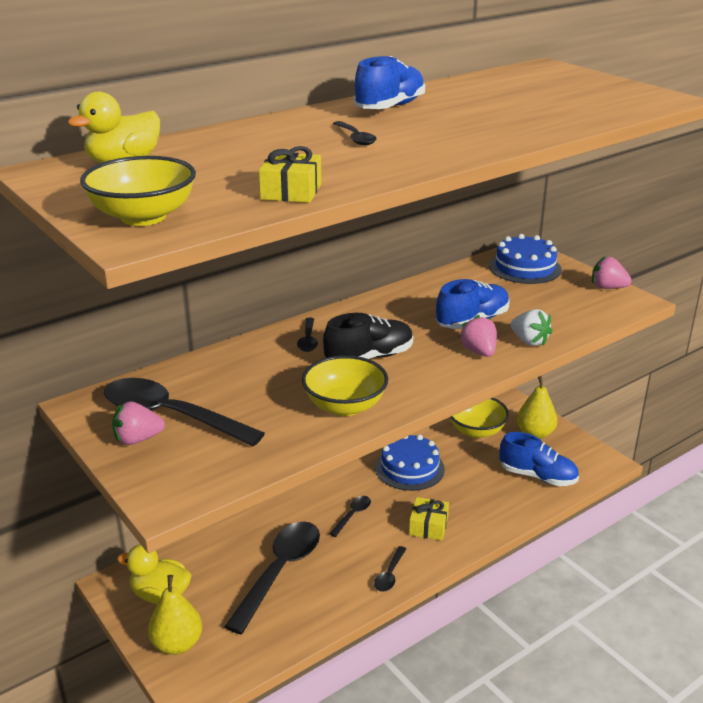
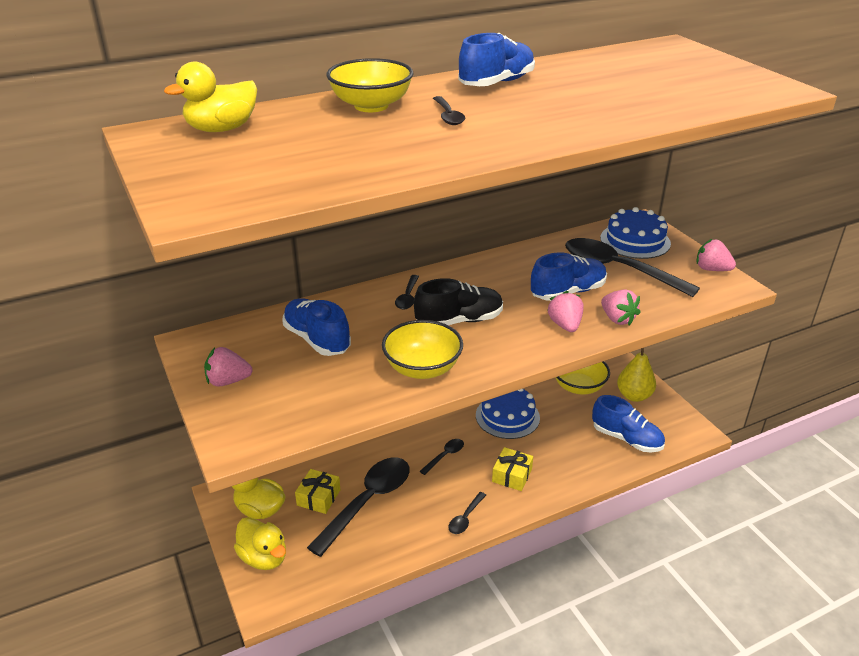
camera: 10 degrees right, 5 degrees up
yellow bowl [80,156,196,226] -> yellow bowl moved to [327,58,414,112]
black spoon [104,378,265,446] -> black spoon moved to [565,238,700,297]
yellow pear [148,575,202,655] -> yellow duck [234,517,286,570]
yellow gift [259,146,321,203] -> yellow gift moved to [295,469,340,514]
white strawberry [511,309,552,346] -> pink strawberry [601,289,641,326]
none -> blue shoe [282,298,351,356]

